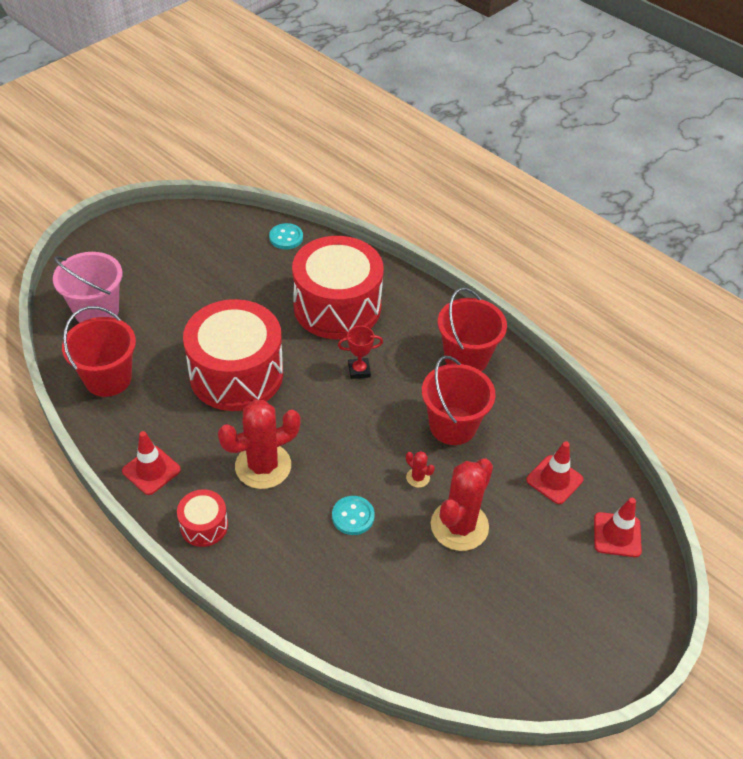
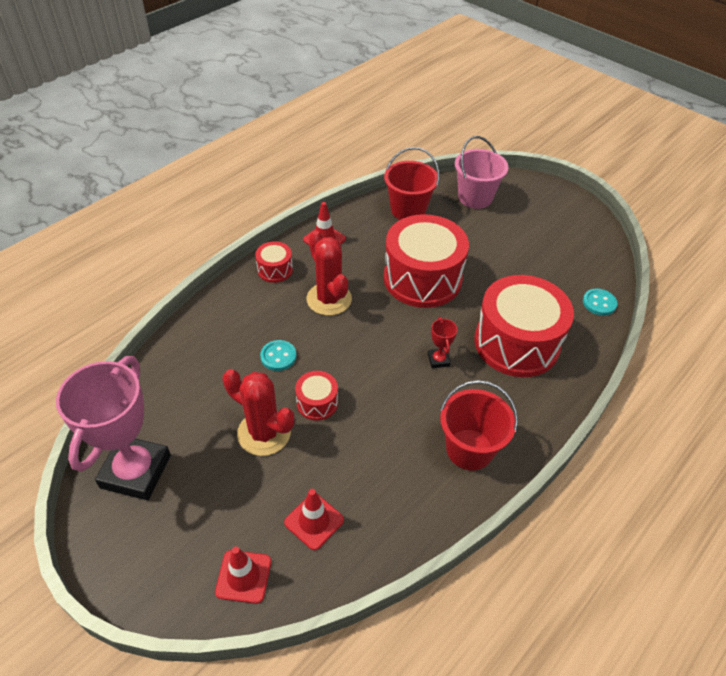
camera: 90 degrees right, 0 degrees up
red cactus [406,451,435,488] -> red drum [295,371,338,421]
red bucket [422,356,496,445] -> none
none -> pink trophy [56,356,171,500]

